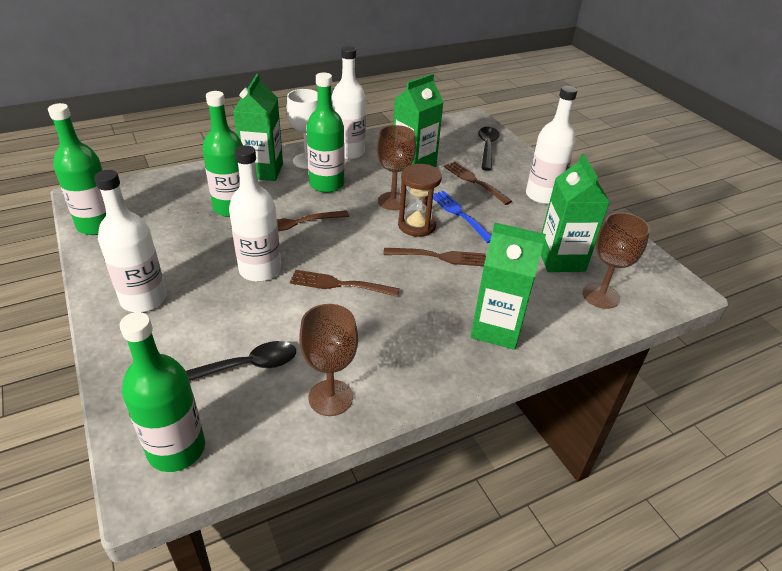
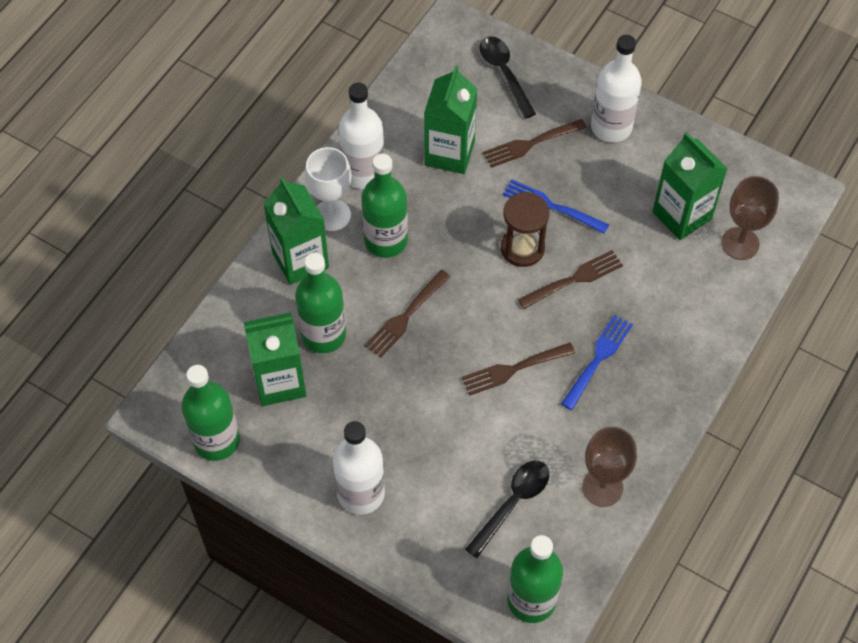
camera: 30 degrees left, 20 degrees up
white bottle [229,145,281,282] -> none
brown goblet [377,125,416,210] -> none
brown fork [444,162,512,205] -> brown fork turned 45 degrees counterclockwise [483,119,587,168]
green carton [470,223,546,350] -> green carton moved to [244,312,306,406]
none -> blue fork [561,315,633,410]

